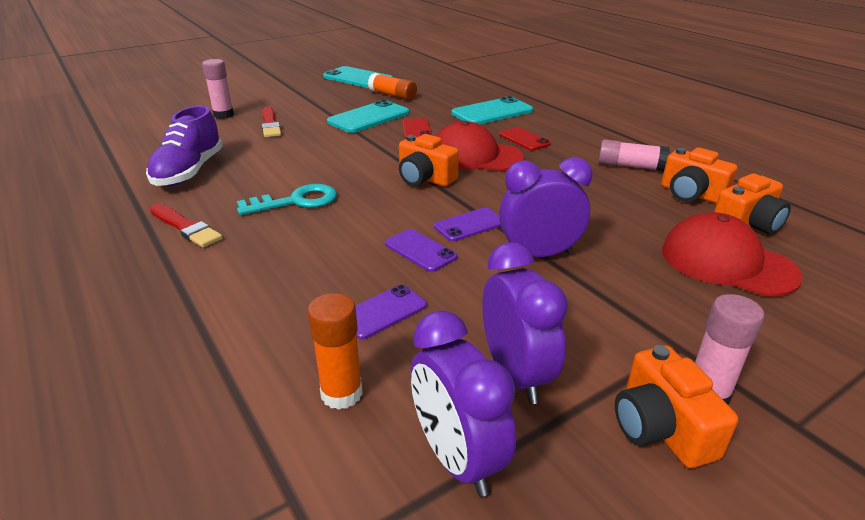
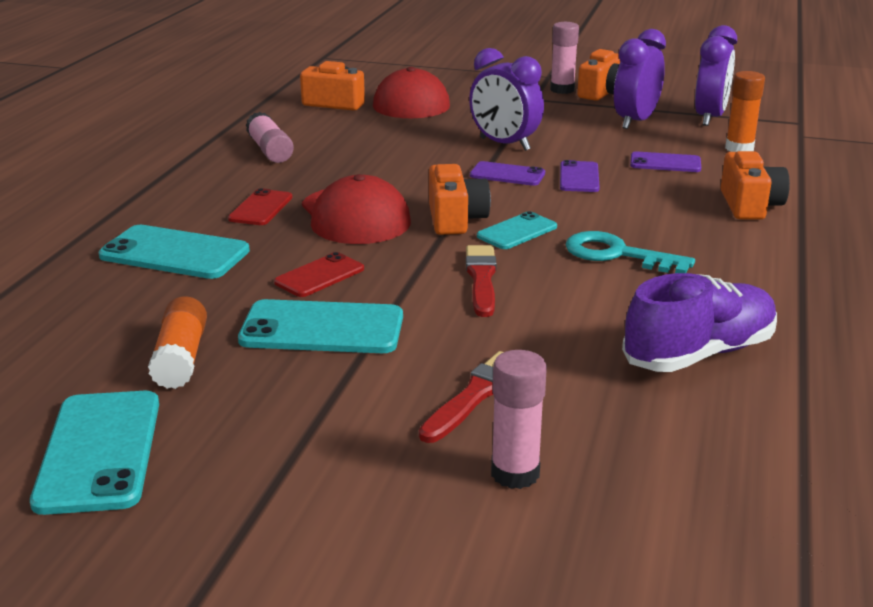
camera: 130 degrees left, 5 degrees down
red brush [150,203,223,248] -> red brush moved to [466,245,497,317]
orange camera [661,148,737,204] -> orange camera moved to [721,151,790,220]
none -> turquoise phone [477,211,557,249]

